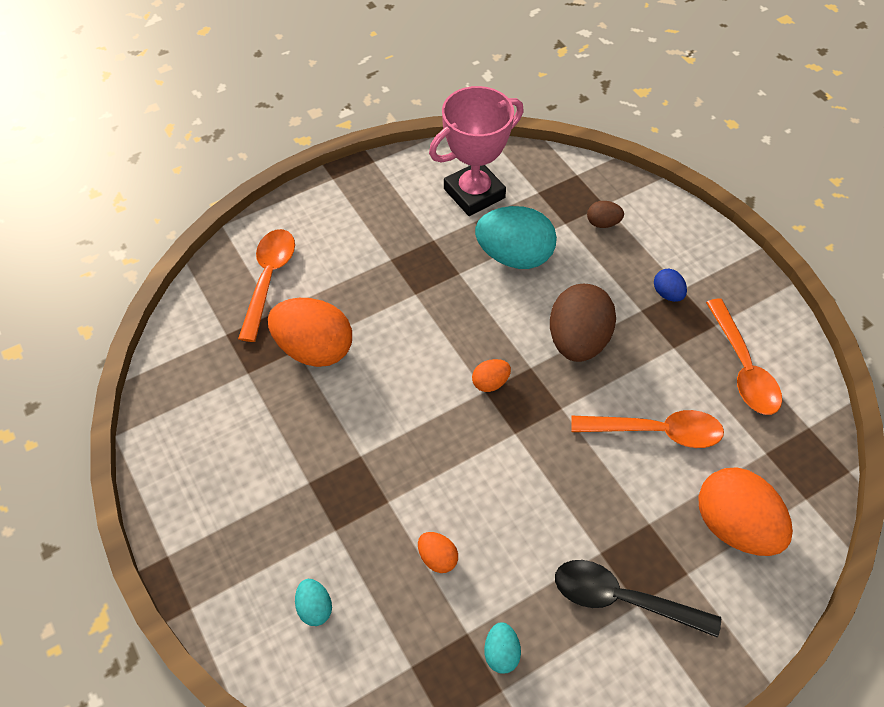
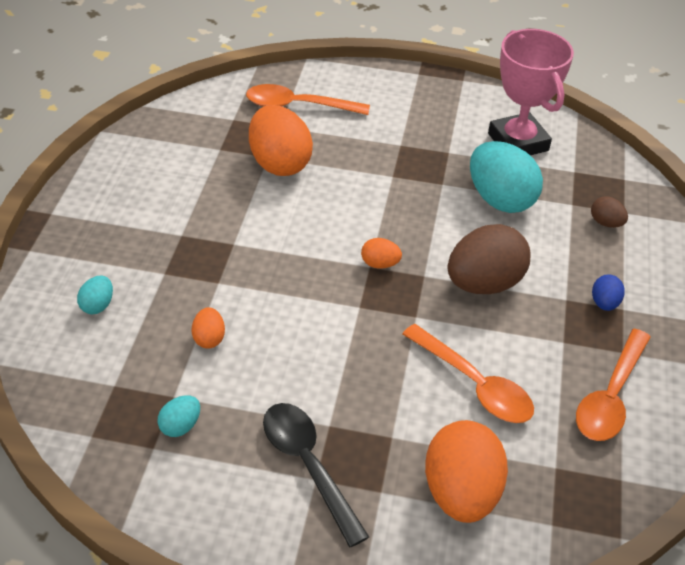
camera: 40 degrees right, 10 degrees down
orange spoon [238,229,295,342] -> orange spoon turned 135 degrees counterclockwise [246,84,370,115]
pink trophy [429,86,524,216] -> pink trophy turned 60 degrees clockwise [488,29,574,155]

